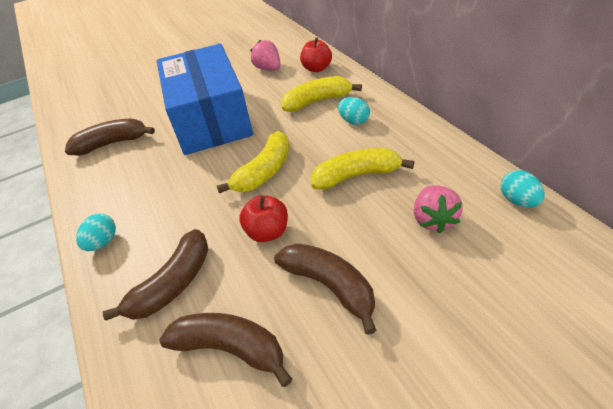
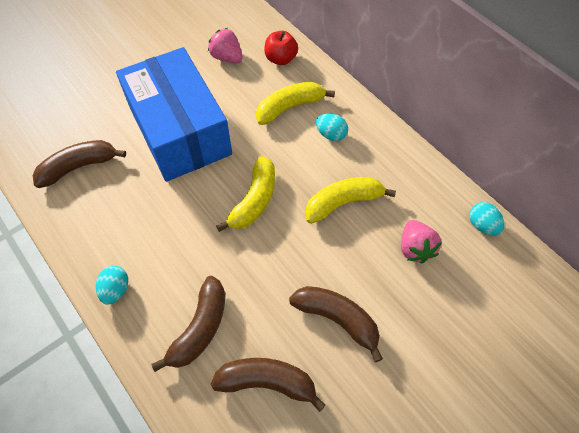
camera: 15 degrees left, 15 degrees up
red apple [239,195,288,242] -> none

